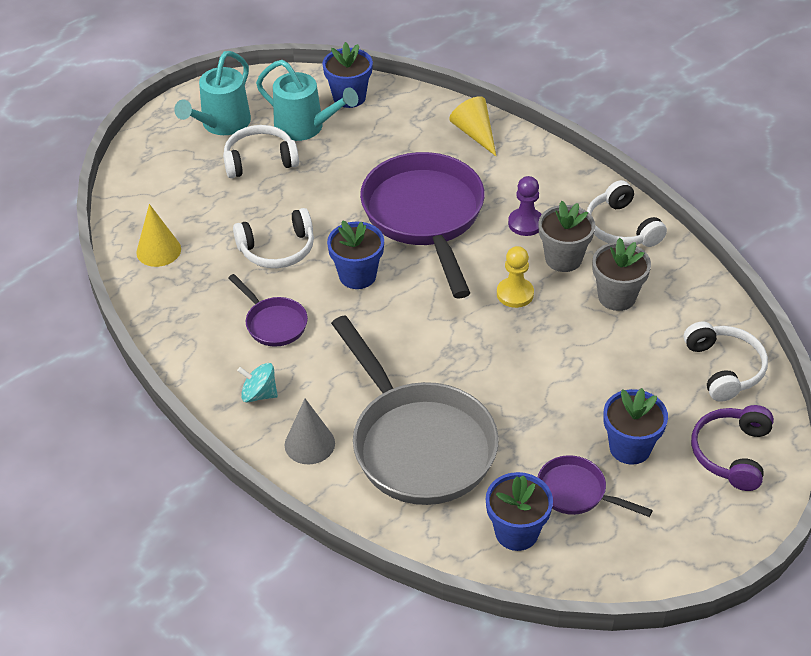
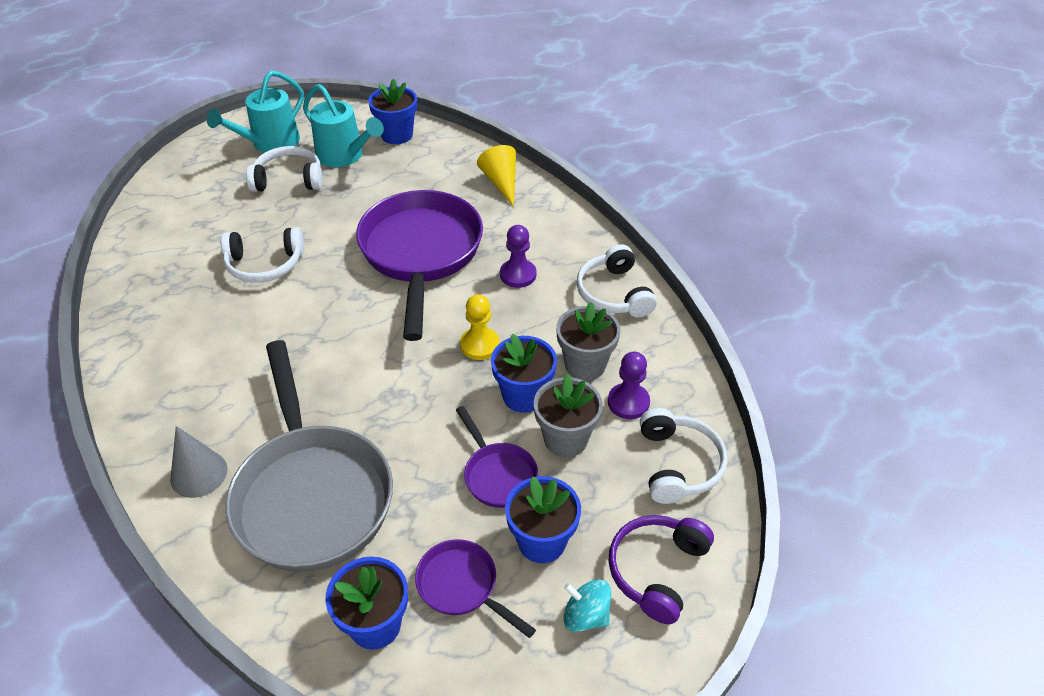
camera: 10 degrees right, 0 degrees up
yellow cone [136,204,181,267] -> none
purple pan [228,274,308,347] -> purple pan moved to [456,406,538,508]
turquoise spinning top [237,363,278,403] -> turquoise spinning top moved to [563,579,611,632]
blue flower pot [327,220,384,289] -> blue flower pot moved to [491,334,557,413]
grey flower pot [538,201,595,272] -> grey flower pot moved to [534,374,603,457]
none -> purple pawn [608,352,650,419]

